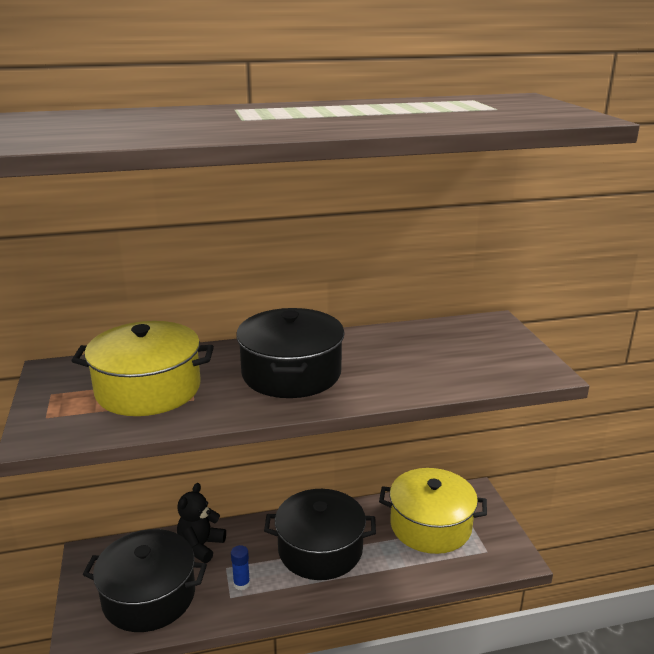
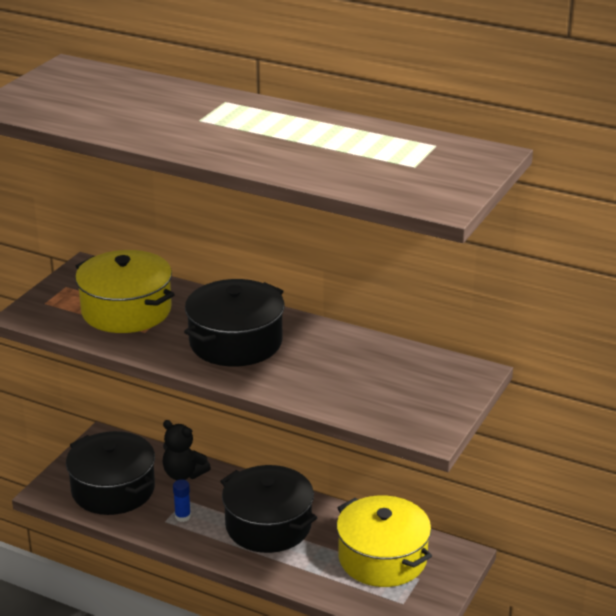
camera: 40 degrees right, 5 degrees up
black teddy bear [177,483,226,563] -> black teddy bear turned 120 degrees counterclockwise [163,420,211,480]

